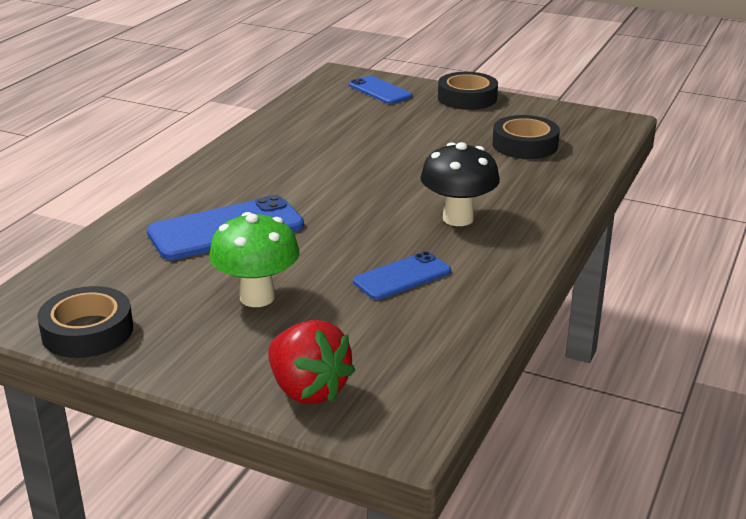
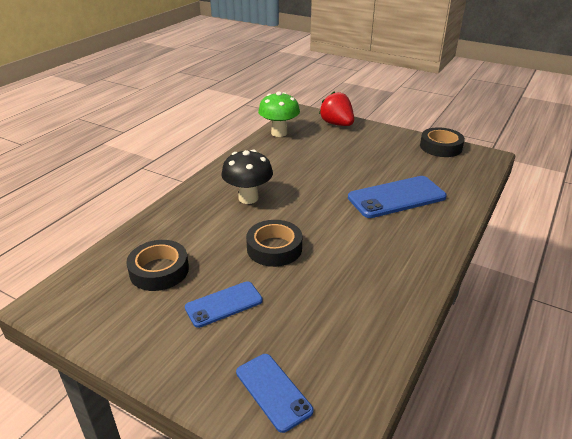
camera: 175 degrees left, 5 degrees up
green mushroom [209,212,300,307] -> green mushroom moved to [258,92,300,137]
blue phone [353,251,451,300] -> blue phone moved to [185,281,263,328]
black tape [438,72,498,110] -> black tape moved to [246,220,302,267]

